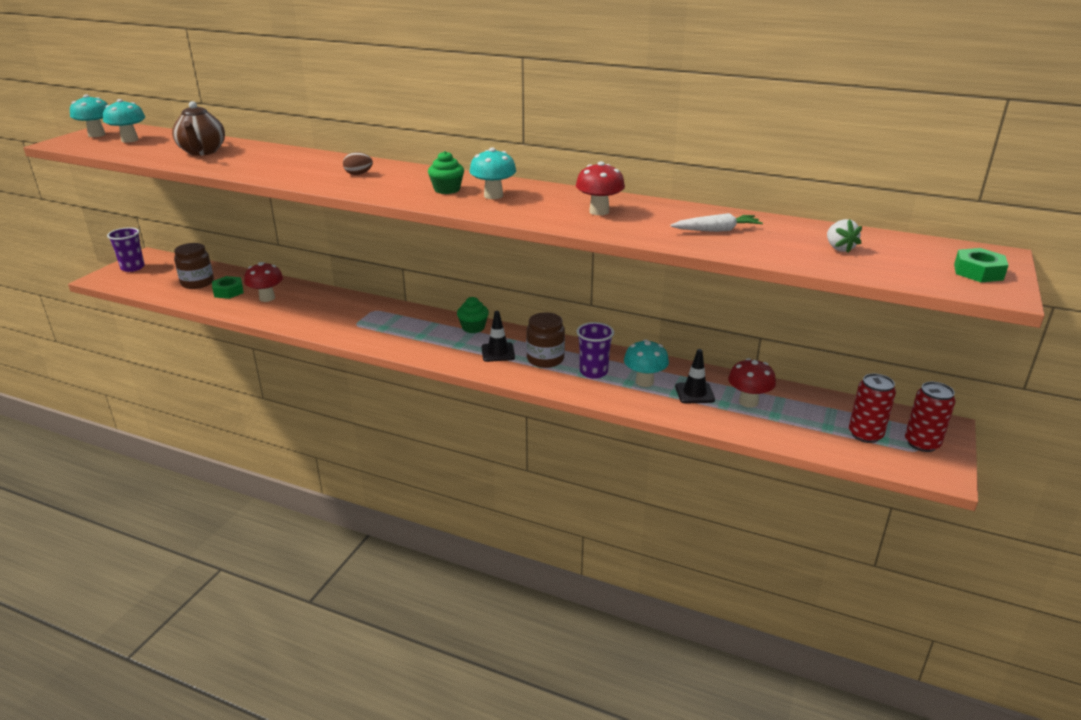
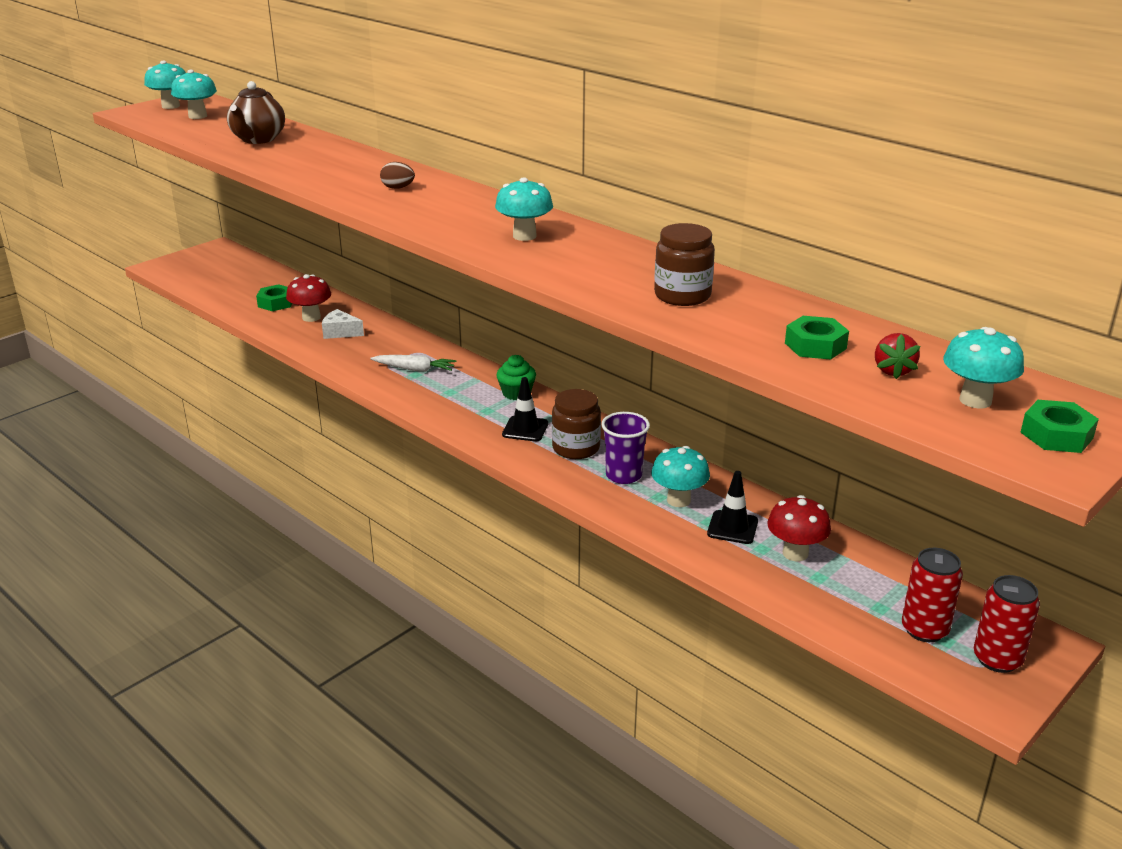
camera: 20 degrees right, 0 degrees up
purple cup [107,227,145,272] -> none
brown jar [174,243,214,289] -> brown jar moved to [654,223,715,306]
green cupcake [428,151,464,194] -> none
red mushroom [576,161,625,215] -> none
white carrot [670,213,763,232] -> white carrot moved to [370,355,456,372]
white strawberry [827,219,862,253] -> red strawberry [875,333,921,379]
none -> white cheese [322,309,364,339]
none -> green nut [785,316,849,360]
none -> turquoise mushroom [943,327,1024,408]

